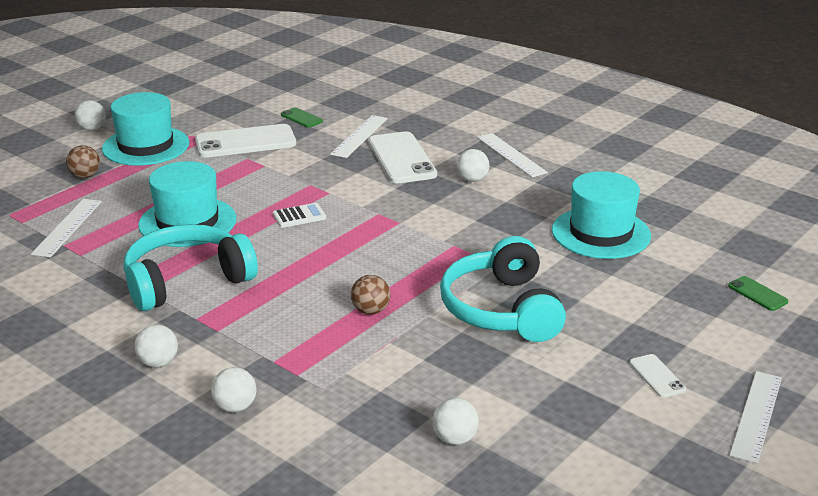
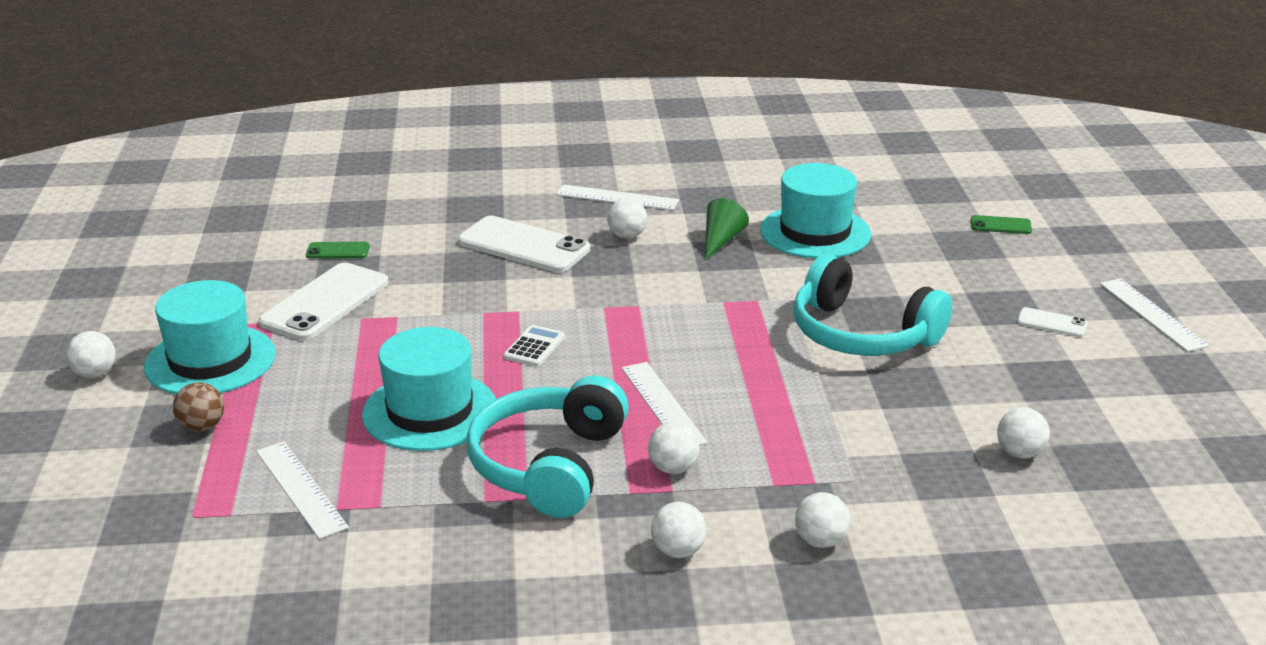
camera: 45 degrees left, 0 degrees up
white ruler [330,115,388,158] -> white ruler moved to [622,362,708,446]
brown ball [351,275,390,315] -> none
none -> white ball [648,422,699,474]
none -> green cone [705,198,749,260]

